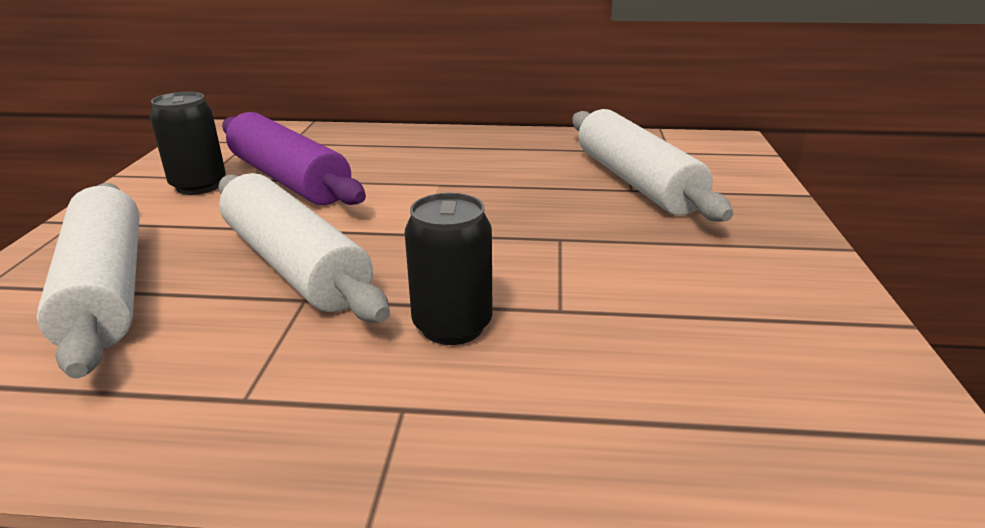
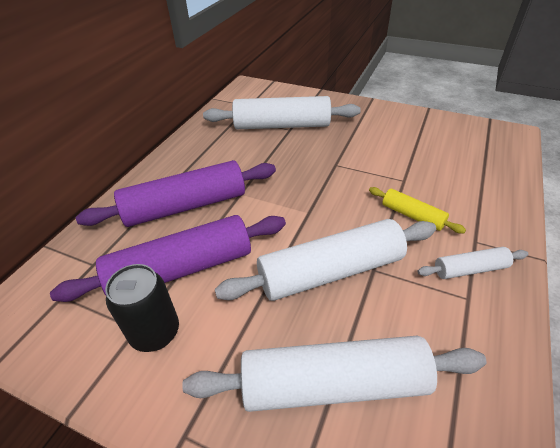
camera: 70 degrees left, 15 degrees up
black can [405,193,493,345] -> yellow rolling pin [369,187,466,233]
none -> purple rolling pin [76,160,276,227]
none -> white rolling pin [418,247,528,279]

